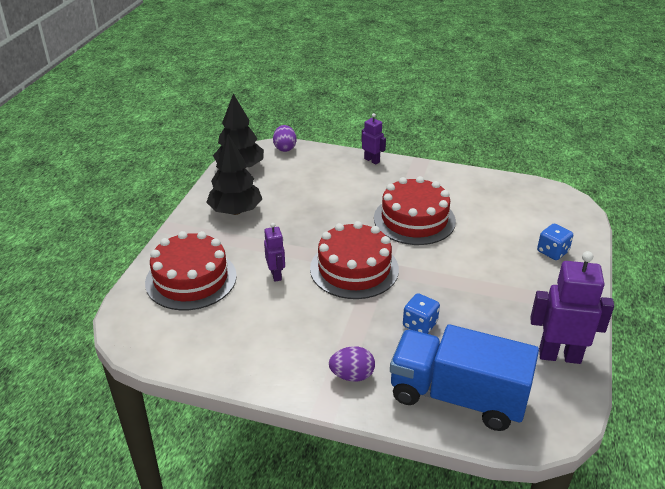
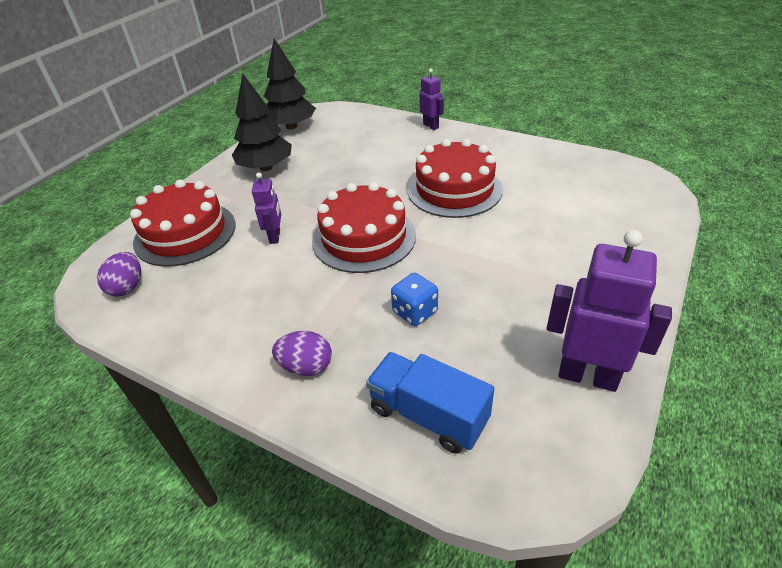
camera: 15 degrees right, 5 degrees up
purple egg [273,125,297,152] -> purple egg moved to [97,252,141,296]
blue truck [390,324,539,431] -> blue truck [366,352,494,454], size x0.65
blue dice [537,224,573,260] -> none

